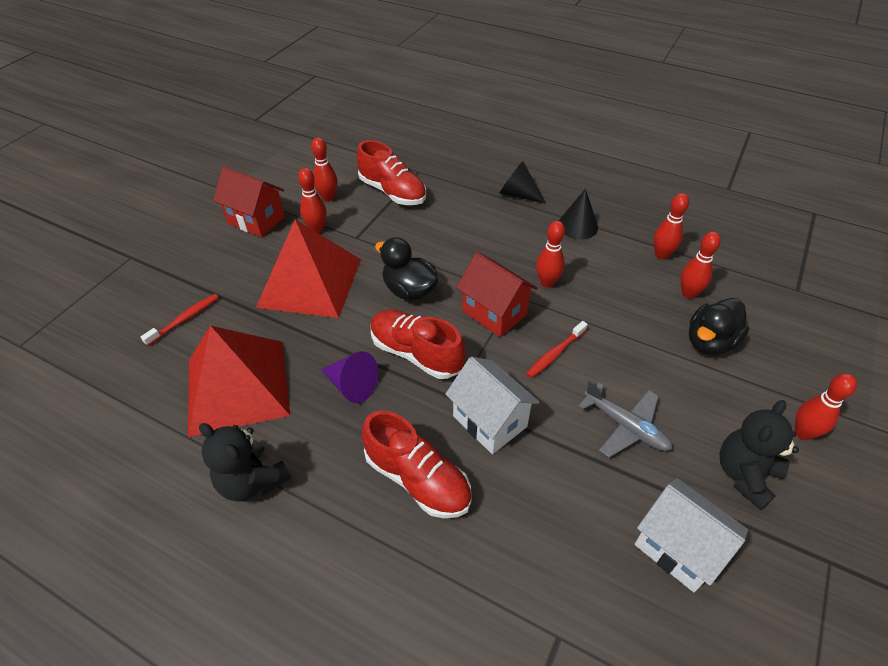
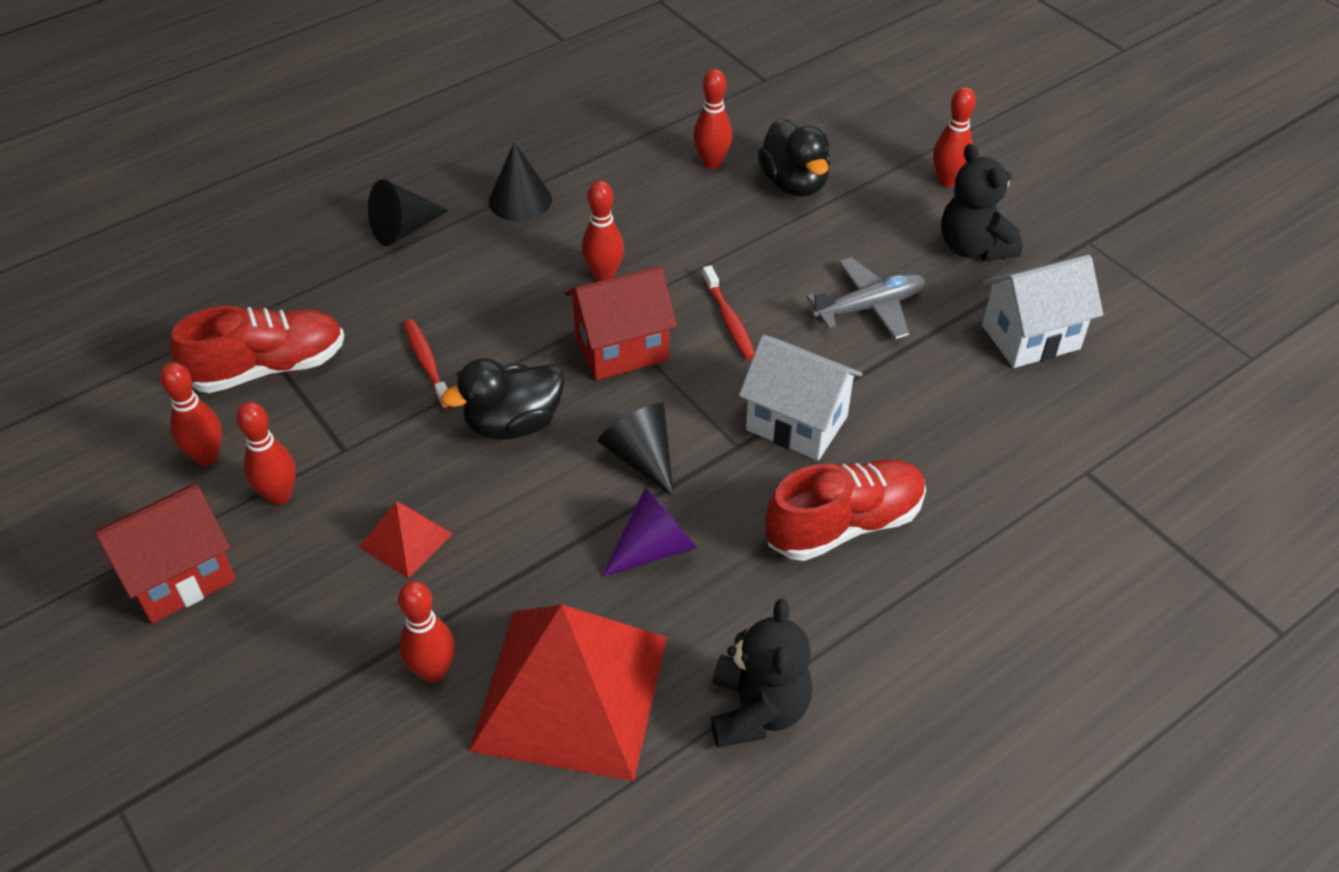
camera: 65 degrees left, 0 degrees up
red toothbrush [141,294,219,346] -> red toothbrush moved to [404,319,452,410]
black teddy bear [199,423,292,502] -> black teddy bear turned 60 degrees counterclockwise [711,599,812,748]
red pyramid [256,219,361,318] -> red pyramid [359,501,452,578], size x0.44
red shoe [371,310,465,379] -> black cone [598,403,674,497]
white house [445,357,540,454] -> white house turned 45 degrees clockwise [739,335,863,461]
red bowling pin [654,193,689,260] -> red bowling pin moved to [398,581,455,683]

